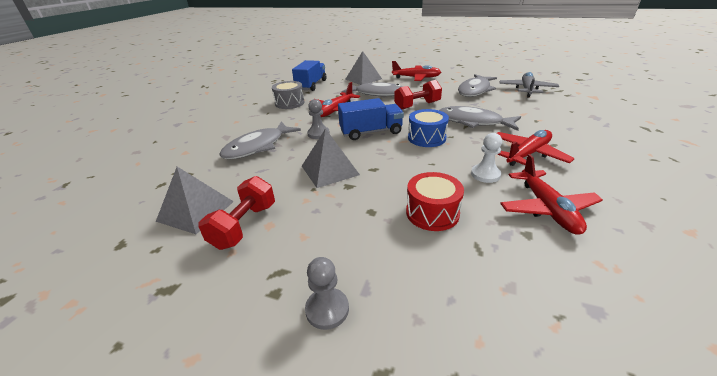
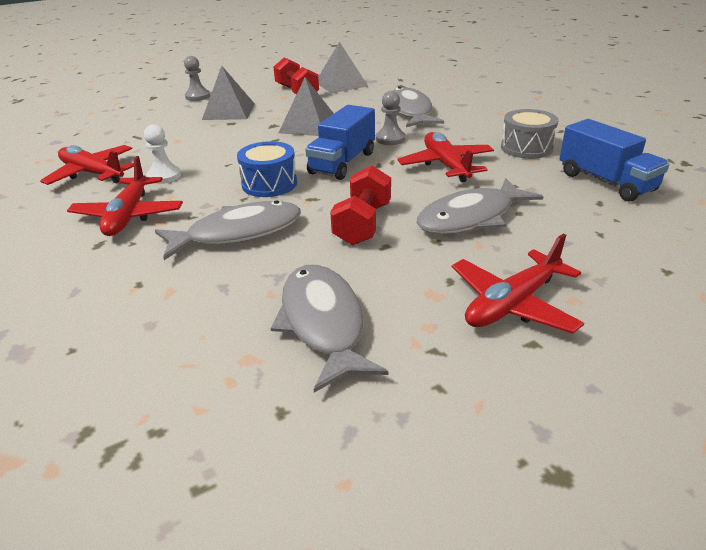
camera: 130 degrees right, 0 degrees up
grey pyramid [345,51,382,85] -> grey pyramid moved to [202,66,255,120]
red drum [406,172,464,231] -> none
grey plane [499,72,559,98] -> none

